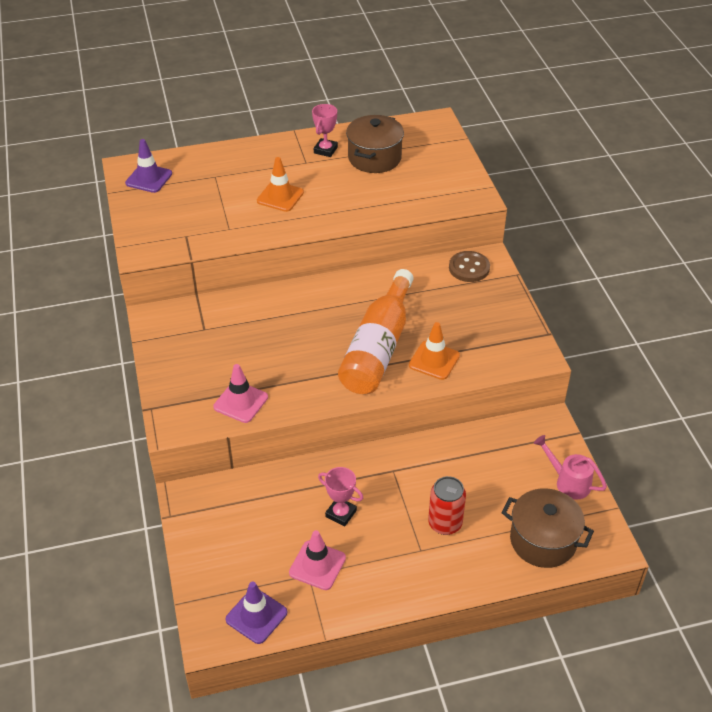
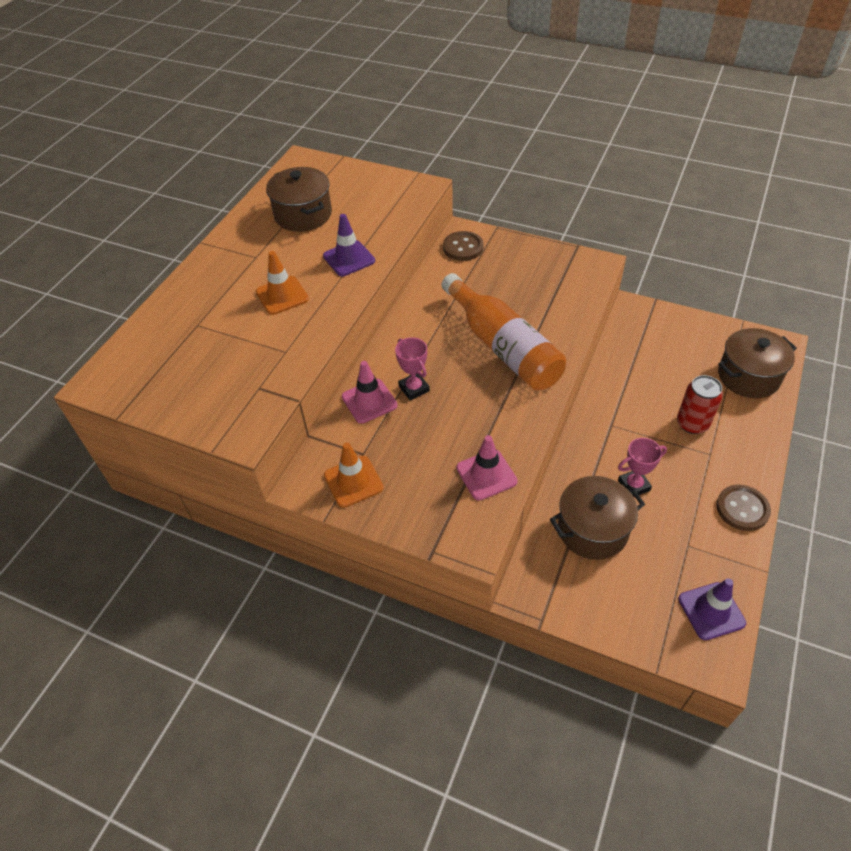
camera: 50 degrees left, 5 degrees up
purple traffic cone [125,139,172,193] -> purple traffic cone moved to [323,214,375,276]
pink traffic cone [289,530,346,590] -> pink traffic cone moved to [342,361,397,424]
pink trophy [312,104,338,157] -> pink trophy moved to [395,337,430,400]
orange traffic cone [409,322,460,380] -> orange traffic cone moved to [324,443,384,508]
pink watering can [534,435,607,500] -> none
none -> brown pot [550,476,645,560]
none -> brown button [716,485,771,531]

